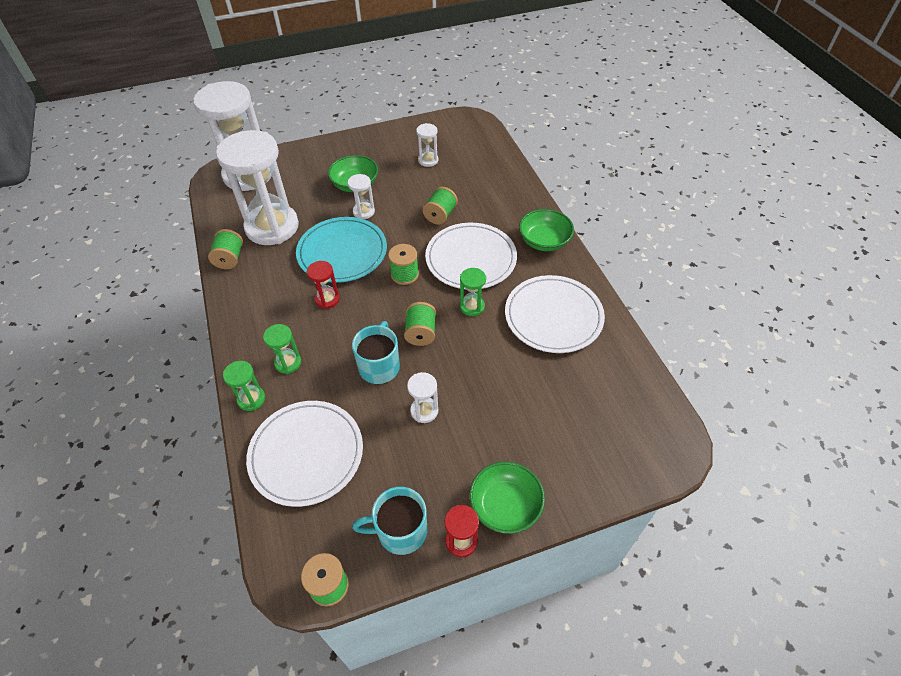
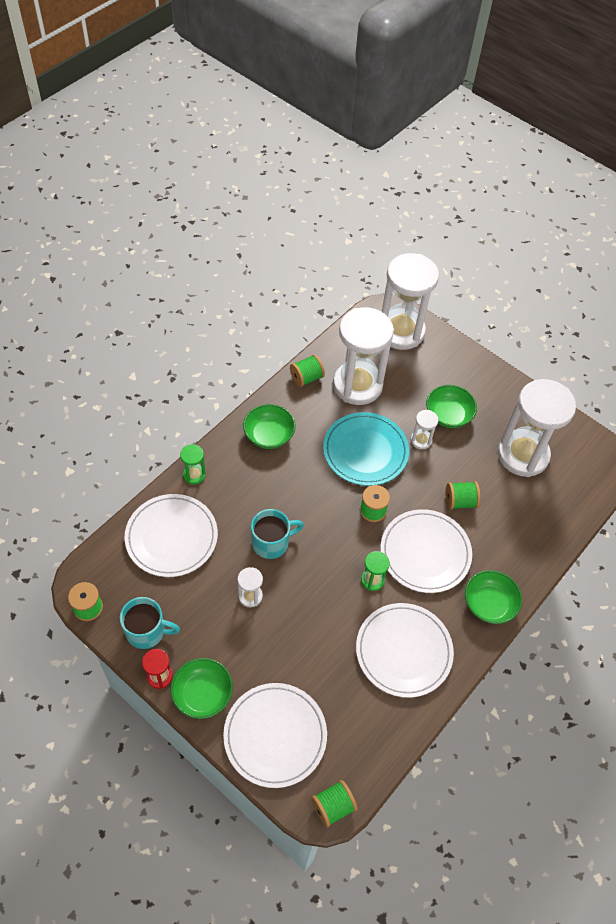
camera: 55 degrees right, 5 degrees up
green hourglass [263,324,301,374] -> none
red hourglass [307,261,340,309] -> none
turquoise mug [352,487,427,555] -> turquoise mug turned 135 degrees clockwise [120,597,180,649]
green spool [404,302,436,346] -> green spool moved to [312,780,357,827]
white hourglass [416,123,438,167] -> white hourglass [497,379,576,477], size x2.38
none -> white plate [223,683,327,788]
none -> green bowl [243,404,296,449]

